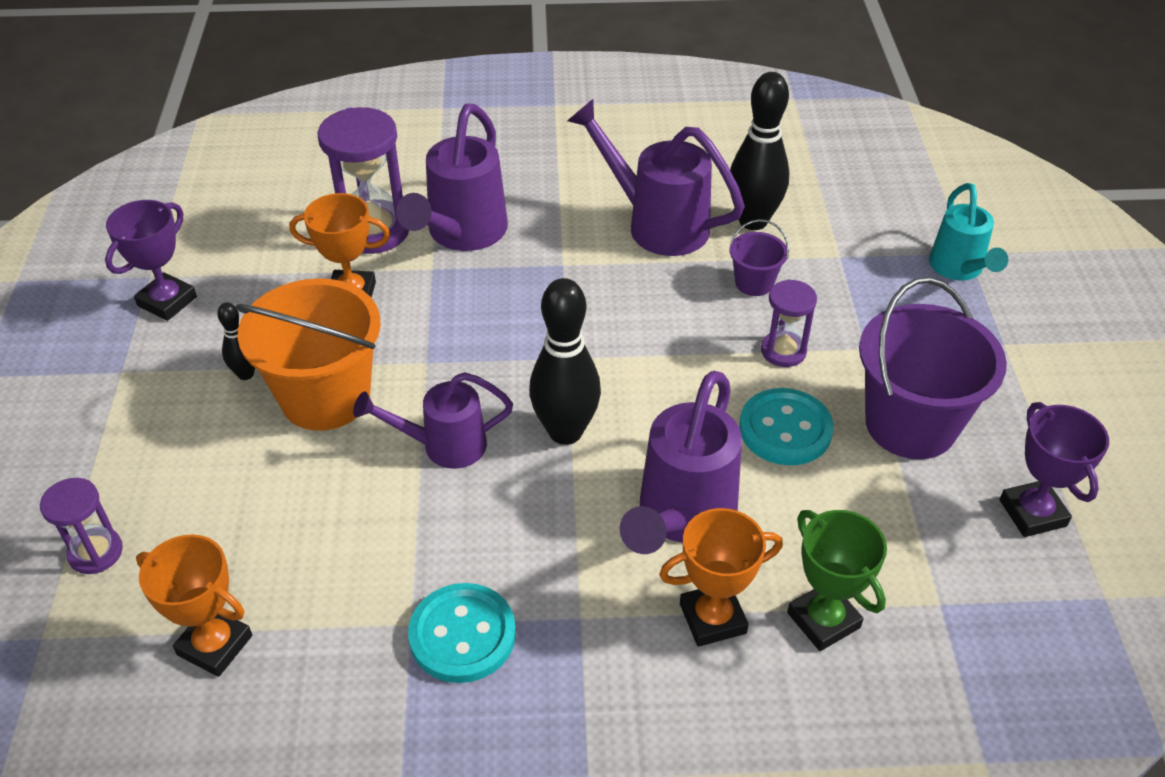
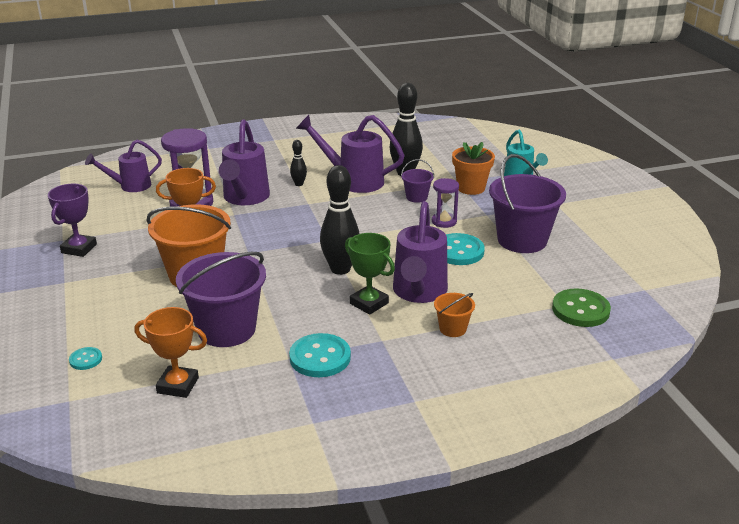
camera: 15 degrees left, 15 degrees down
purple hourglass [40,478,123,574] -> turquoise button [69,347,102,370]
black bowling pin [217,302,255,380] -> black bowling pin moved to [290,140,307,186]
purple watering can [353,372,513,469] -> purple watering can moved to [85,140,162,192]
orange trophy [659,508,783,647] -> orange bucket [434,293,475,337]
green trophy [787,510,887,651] -> green trophy moved to [345,233,395,315]
purple trophy [999,402,1109,537] -> none
none -> purple bucket [176,252,266,347]
none -> orange flower pot [452,142,495,195]
none -> green button [552,288,611,327]

